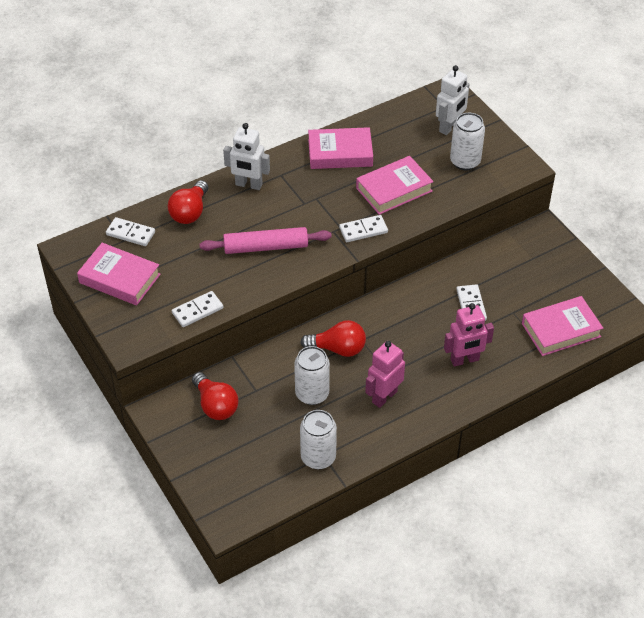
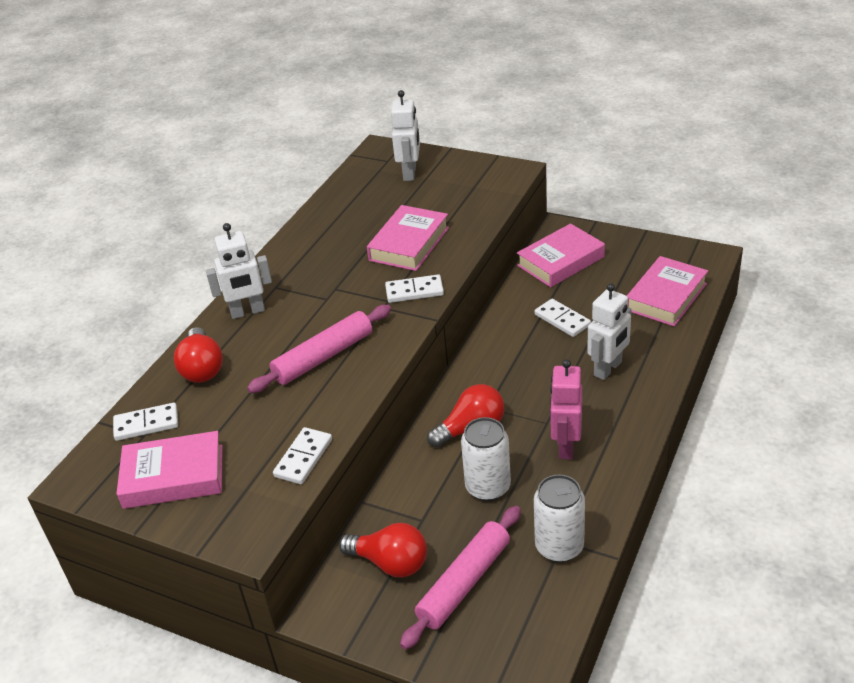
camera: 30 degrees left, 10 degrees down
pink book [308,127,373,169] -> pink book moved to [517,223,605,287]
white domino [339,215,388,242] -> white domino turned 45 degrees clockwise [385,275,444,303]
pink robot [444,303,494,367] -> white robot [587,283,632,380]
white can [450,112,485,170] -> none
none -> pink rolling pin [400,506,521,650]

